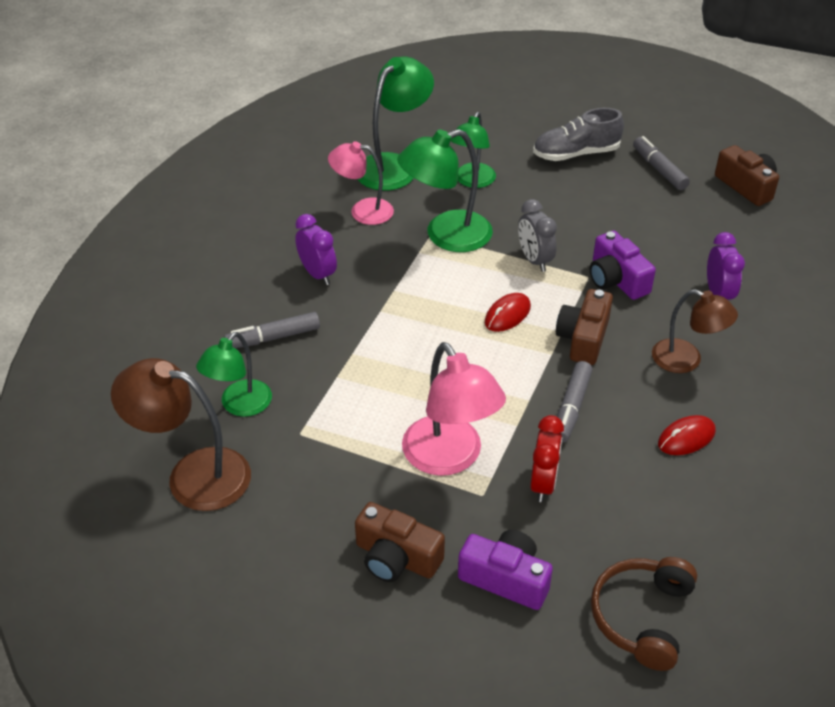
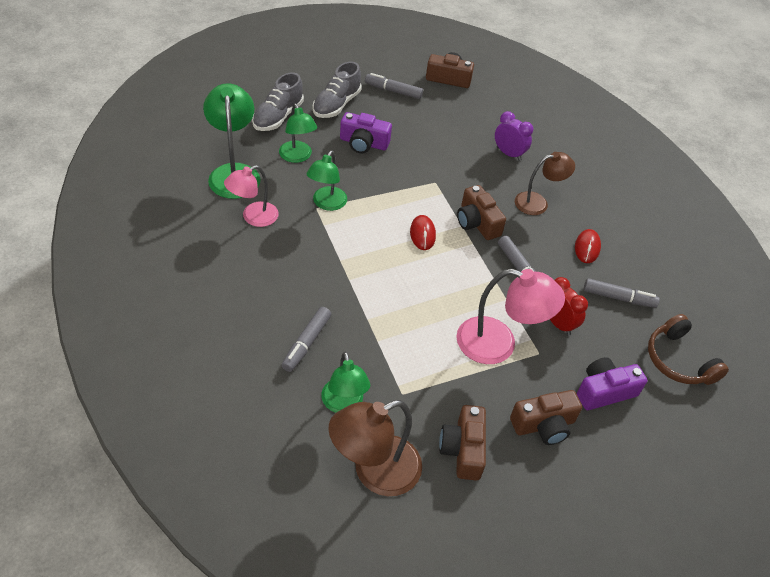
camera: 50 degrees left, 5 degrees up
purple clock [295,214,337,285] -> none
green lamp [397,129,493,252] -> green lamp [306,151,347,211], size x0.66
grey clock [518,199,557,272] -> none
purple camera [590,231,656,300] -> purple camera moved to [340,112,392,154]
none -> grey shoe [252,72,304,131]
none -> brown camera [439,405,486,481]
none -> grey marker [584,278,660,308]

